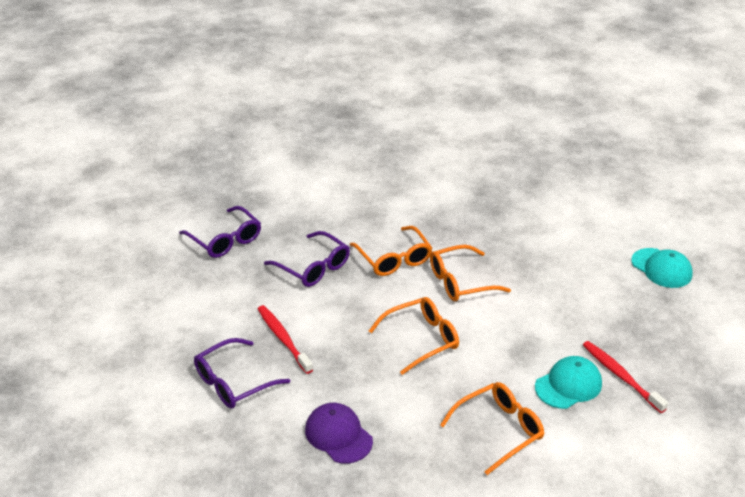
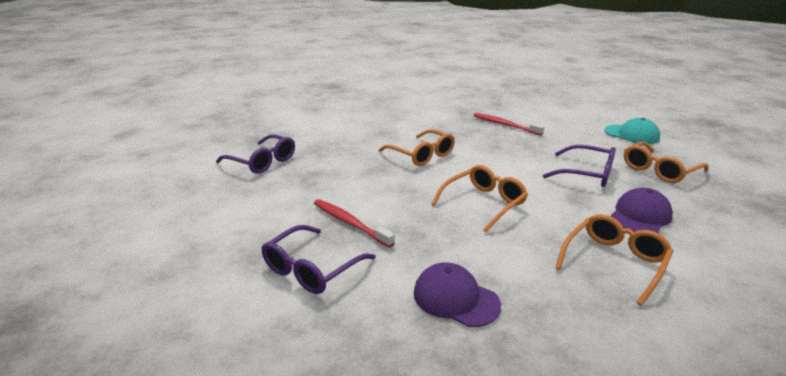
camera: 15 degrees left, 10 degrees down
purple glasses [264,231,350,287] -> purple glasses moved to [543,145,616,187]
orange glasses [430,245,511,301] -> orange glasses moved to [624,142,708,183]
turquoise cap [535,356,602,409] -> purple cap [611,188,673,233]
red toothbrush [583,341,668,413] -> red toothbrush moved to [473,113,544,136]

